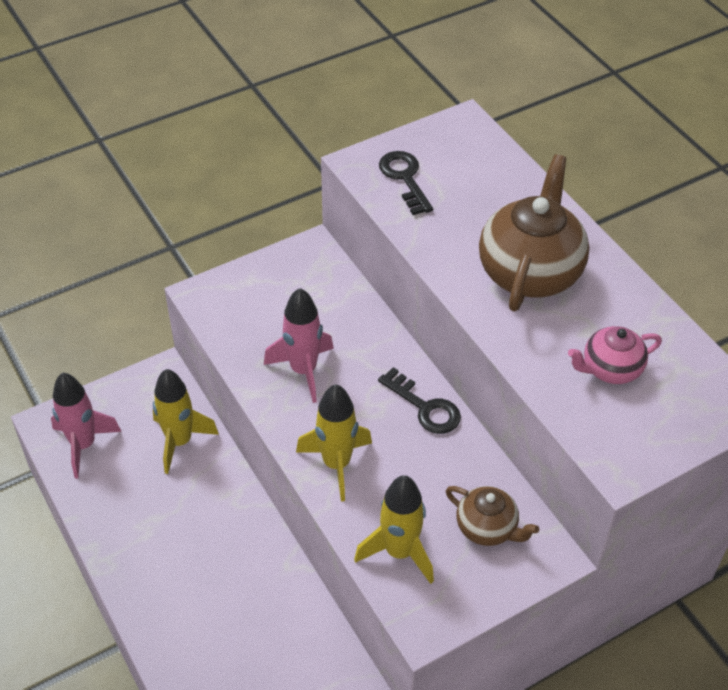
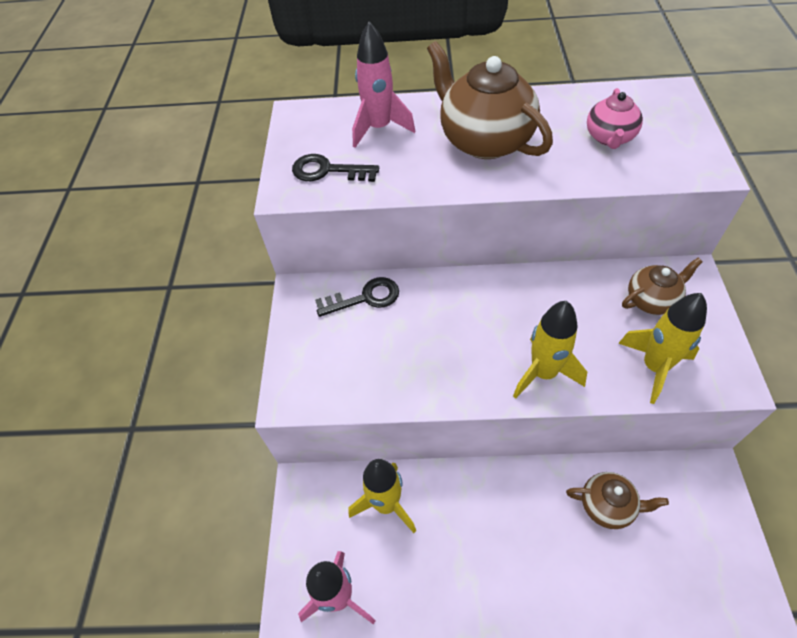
camera: 55 degrees left, 5 degrees up
pink rocket [264,288,334,403] -> pink rocket moved to [352,22,415,148]
black key [378,367,461,434] -> black key moved to [315,277,399,317]
none -> brown teapot [566,472,669,529]

